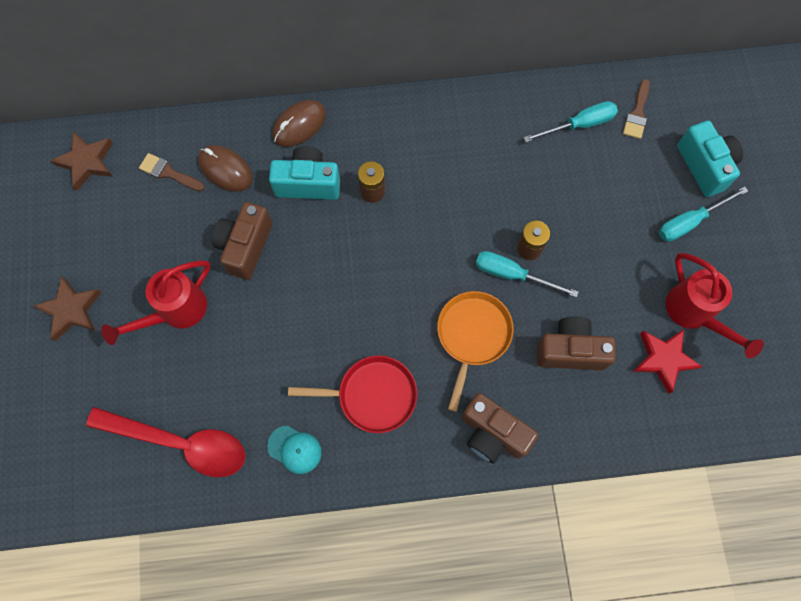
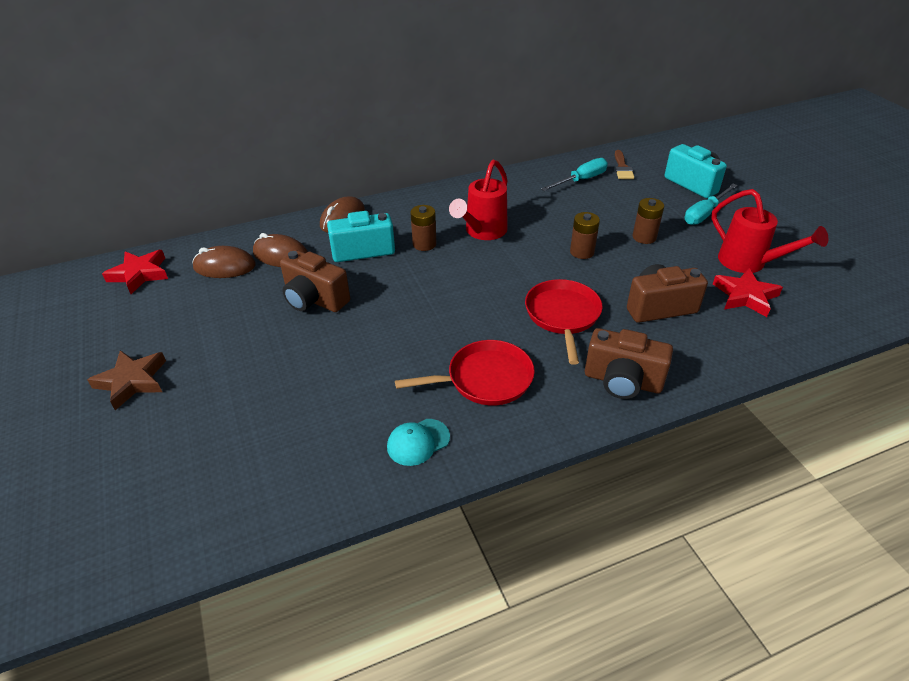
camera: 15 degrees left, 30 degrees down
brown star [51,131,113,191] -> red star [102,250,168,294]
red spoon [86,407,245,477] -> none
red watering can [101,260,210,345] -> red watering can moved to [449,160,508,240]
brown brush [139,153,204,191] -> brown mouse [192,246,256,278]
brown camera [212,202,272,280] -> brown camera turned 60 degrees counterclockwise [280,250,350,312]
turquoise cap [267,425,322,474] -> turquoise cap turned 135 degrees clockwise [387,419,450,466]
orange pan [437,291,514,412] -> red pan [525,279,603,365]
turquoise screwdriver [476,251,578,297] -> none
none -> brown battery [633,198,664,244]

